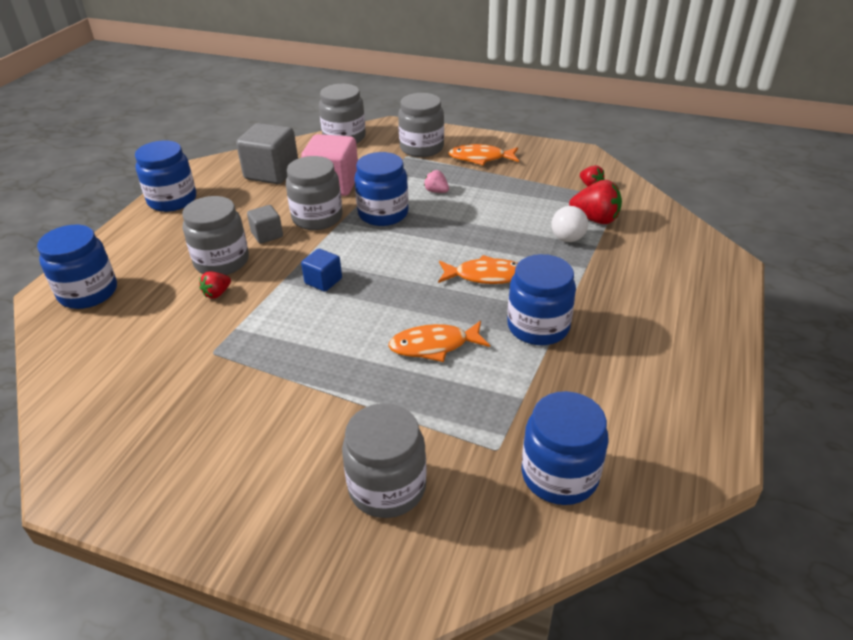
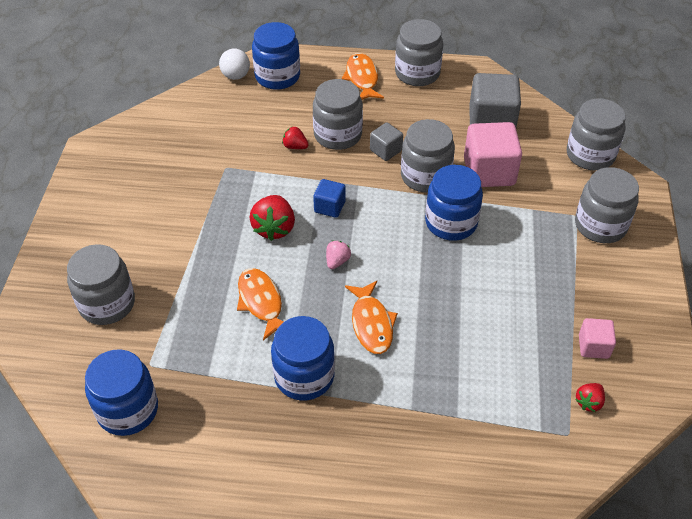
camera: 75 degrees right, 10 degrees up
blue jar [135,140,196,212] -> grey jar [395,19,443,86]
pink strawberry [424,170,449,193] -> pink strawberry moved to [326,240,351,269]
orange fish [448,144,519,165] -> orange fish moved to [342,53,384,100]
white ball [551,206,588,242] -> white ball moved to [219,48,250,80]
red strawberry [569,180,622,224] -> red strawberry moved to [250,195,295,241]
none -> pink cube [579,318,616,359]

